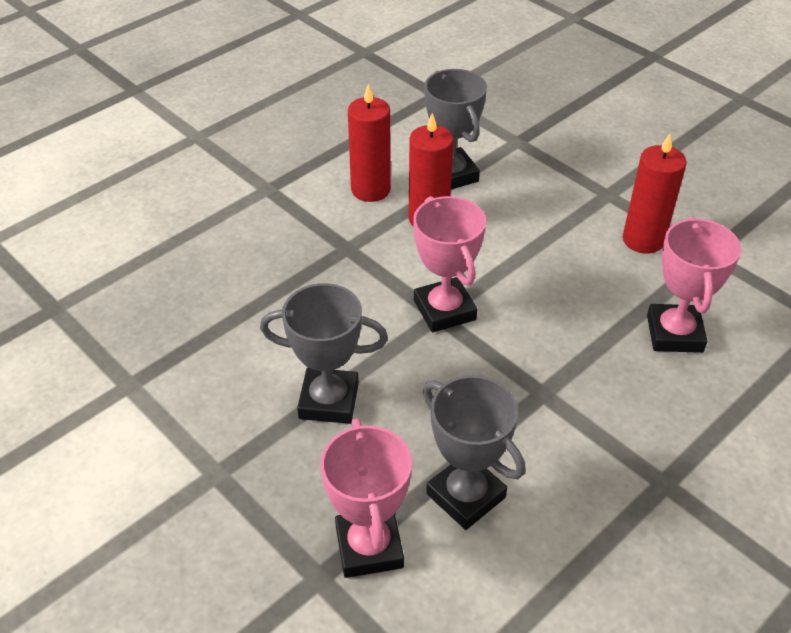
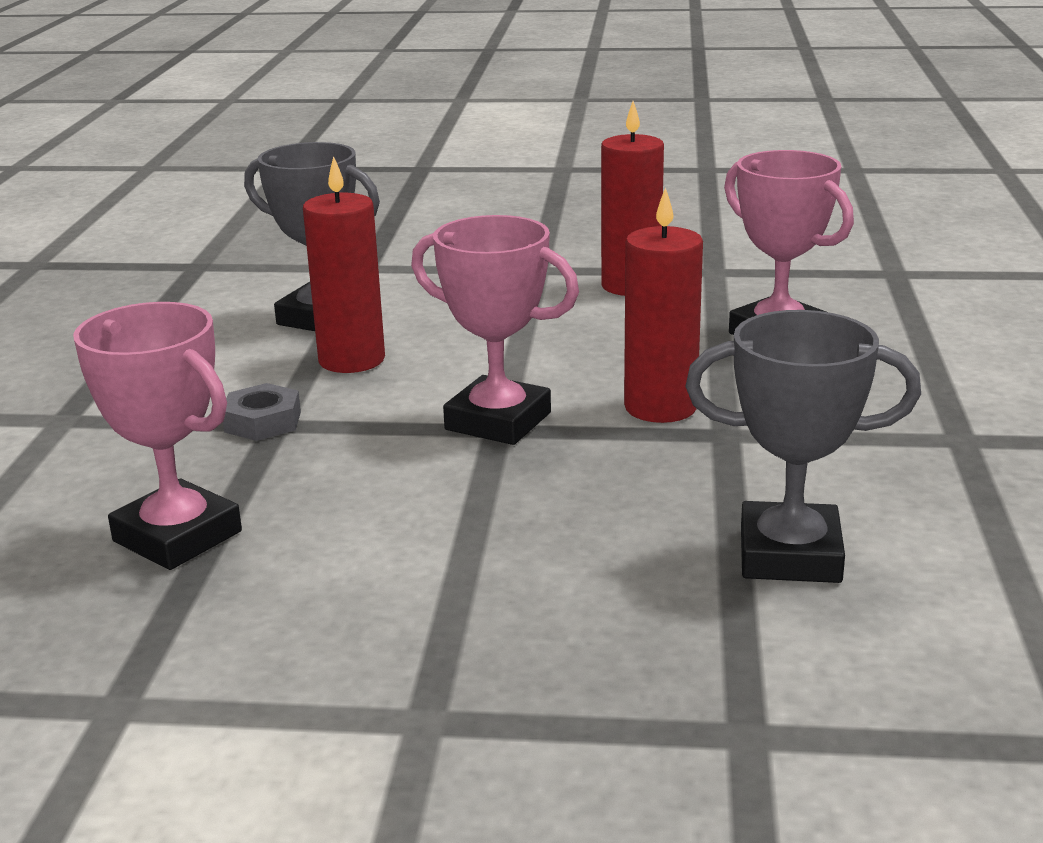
camera: 40 degrees left, 20 degrees down
grey trophy [260,283,388,424] -> none
pink trophy [320,419,412,578] -> pink trophy moved to [73,302,242,570]
red candle [348,84,391,202] -> red candle moved to [624,187,703,423]
none -> grey nut [223,383,301,441]

